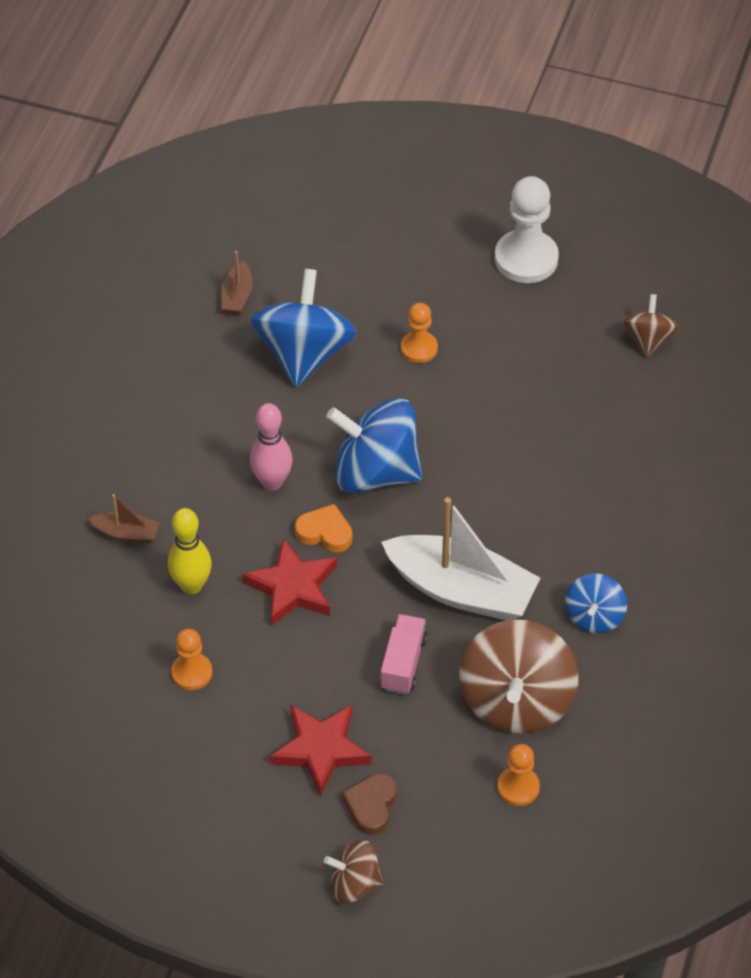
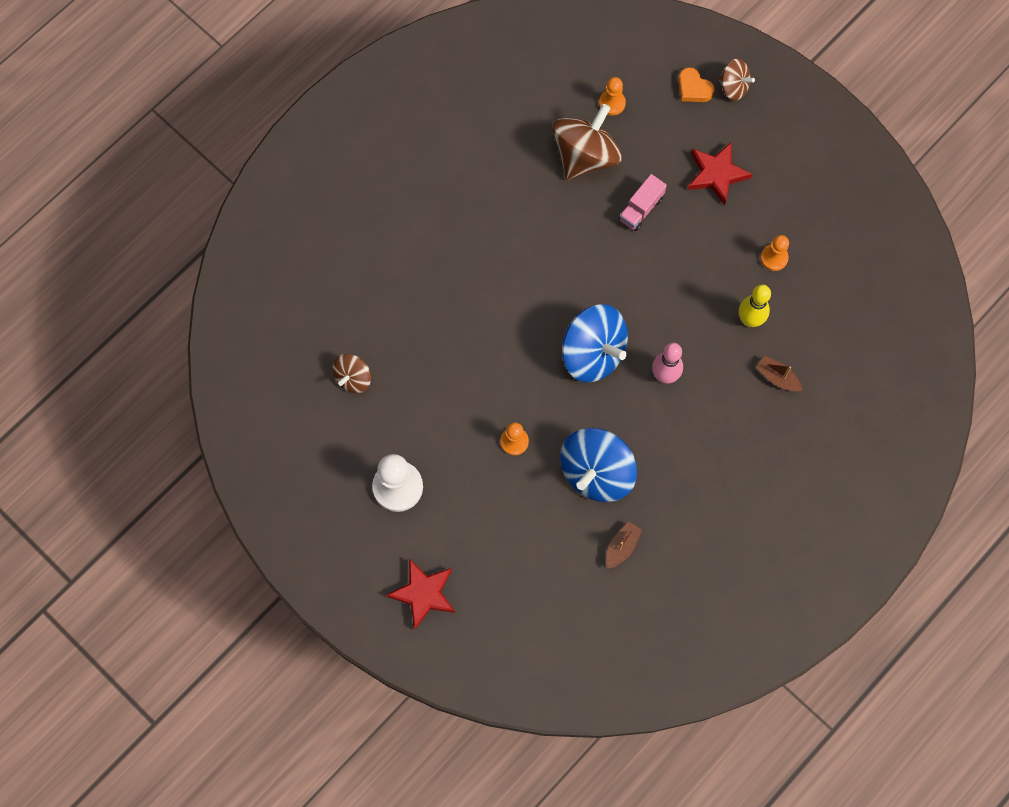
camera: 155 degrees left, 20 degrees up
red star [242,538,337,626] -> red star moved to [386,558,455,629]
orange heart [295,504,352,552] -> orange heart moved to [678,67,714,102]
brown heart [342,773,397,835] -> none
white boat [381,497,541,621] -> none
blue spinning top [565,573,627,634] -> none

